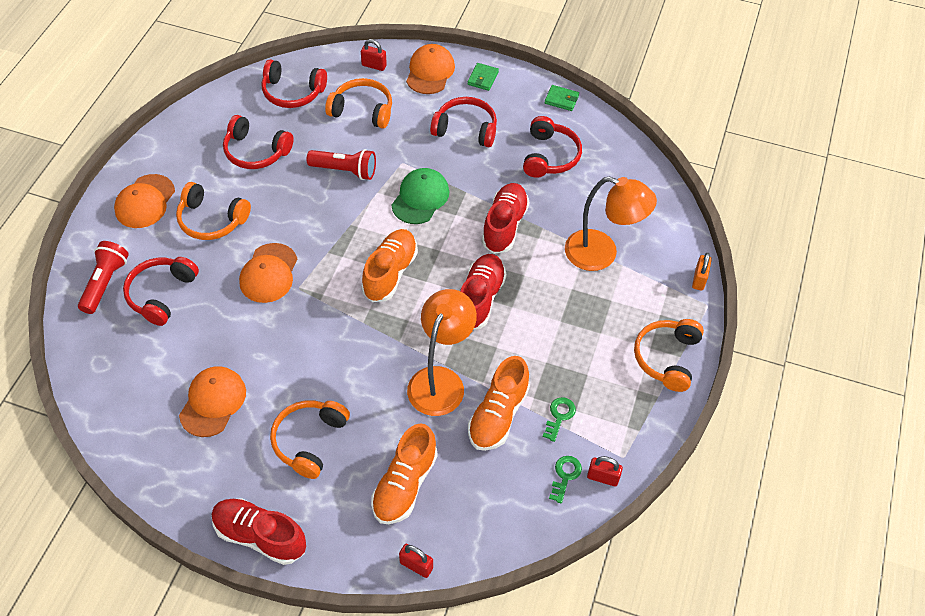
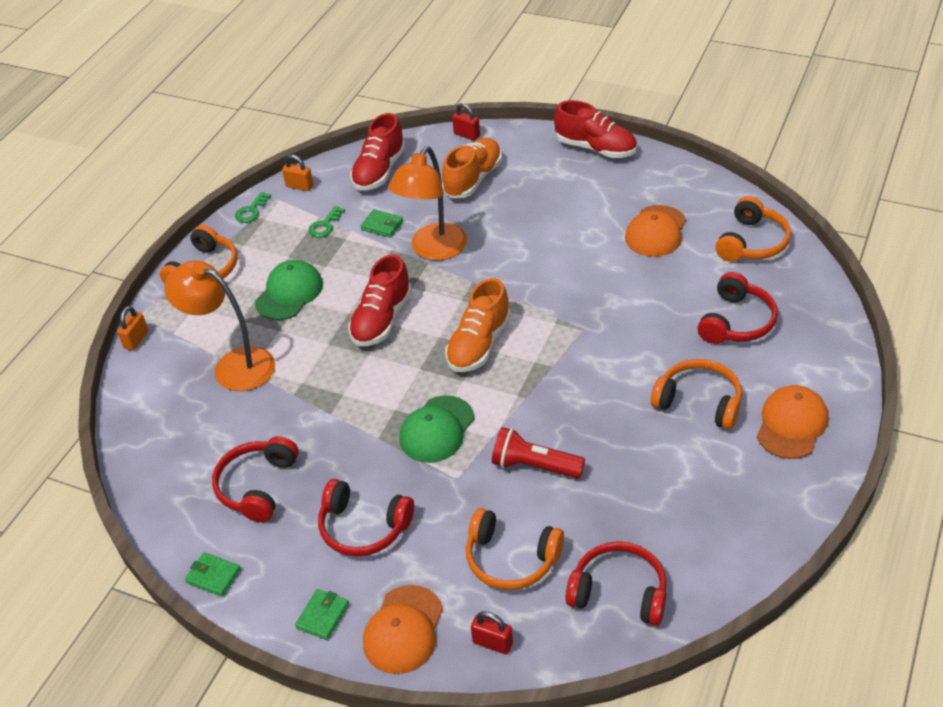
camera: 170 degrees left, 10 degrees down
red flashlight [78,241,129,314] -> none
red headphones [223,115,294,169] -> none
orange cap [239,243,297,303] -> none
orange headphones [270,400,350,479] -> orange headphones moved to [715,196,791,262]
orange shoe [468,356,530,451] -> green wallet [360,209,403,238]
red shoe [482,183,529,254] -> red shoe moved to [350,113,406,191]
green key [549,456,582,504] -> green key moved to [235,192,271,223]
red padlock [587,456,623,486] -> orange padlock [282,155,313,191]
none -> green cap [255,260,323,320]

